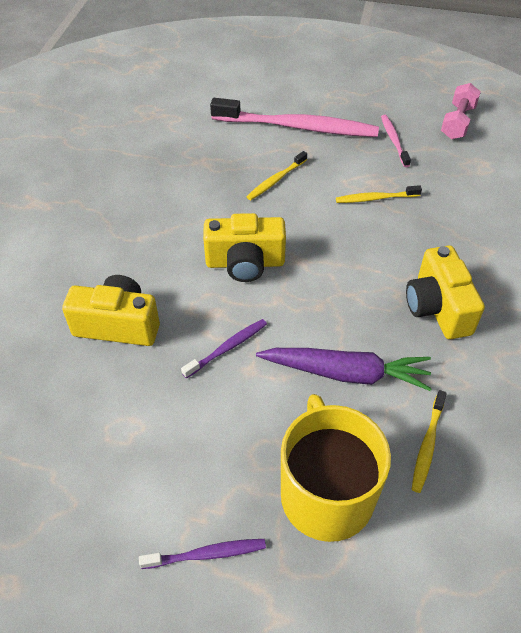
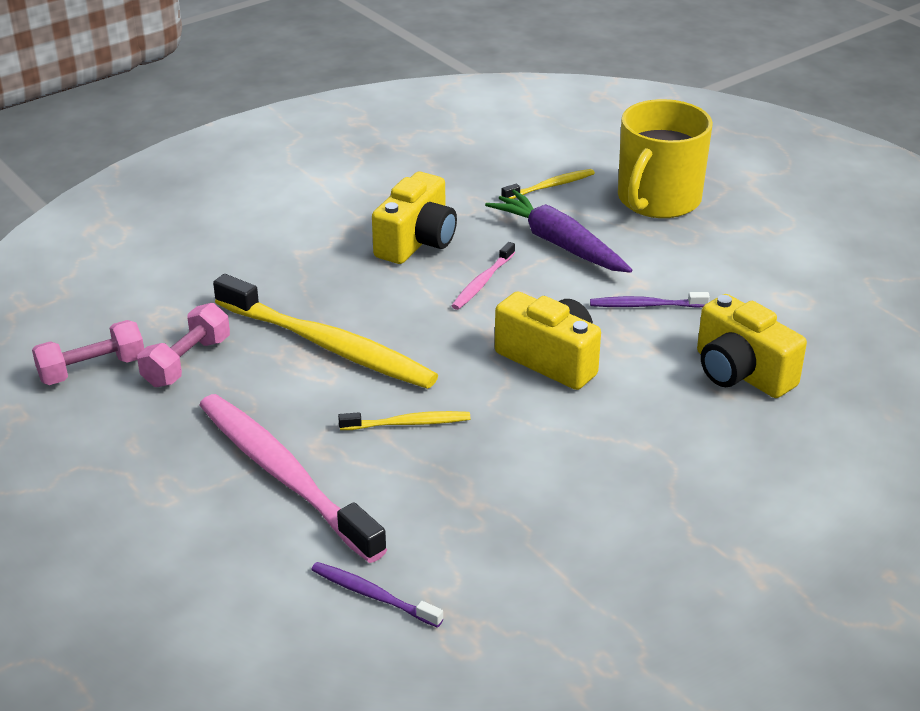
camera: 140 degrees left, 15 degrees down
purple toothbrush [139,539,266,569] -> purple toothbrush moved to [311,562,443,628]
yellow toothbrush [336,185,422,203] -> yellow toothbrush [213,274,438,389], size x2.16
pink toothbrush [381,115,411,167] -> pink toothbrush moved to [451,242,515,310]
none -> pink dumbbell [137,303,230,387]

